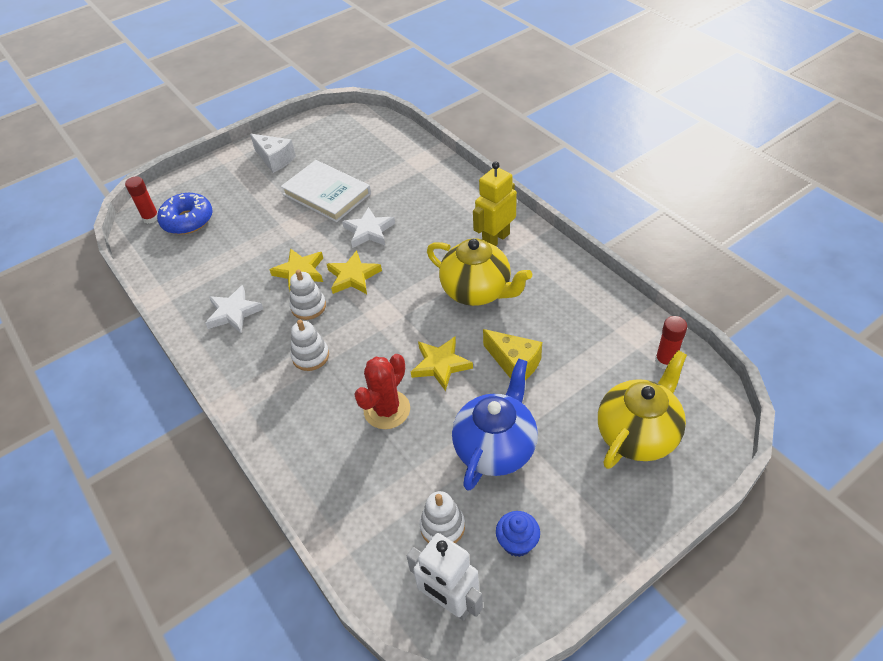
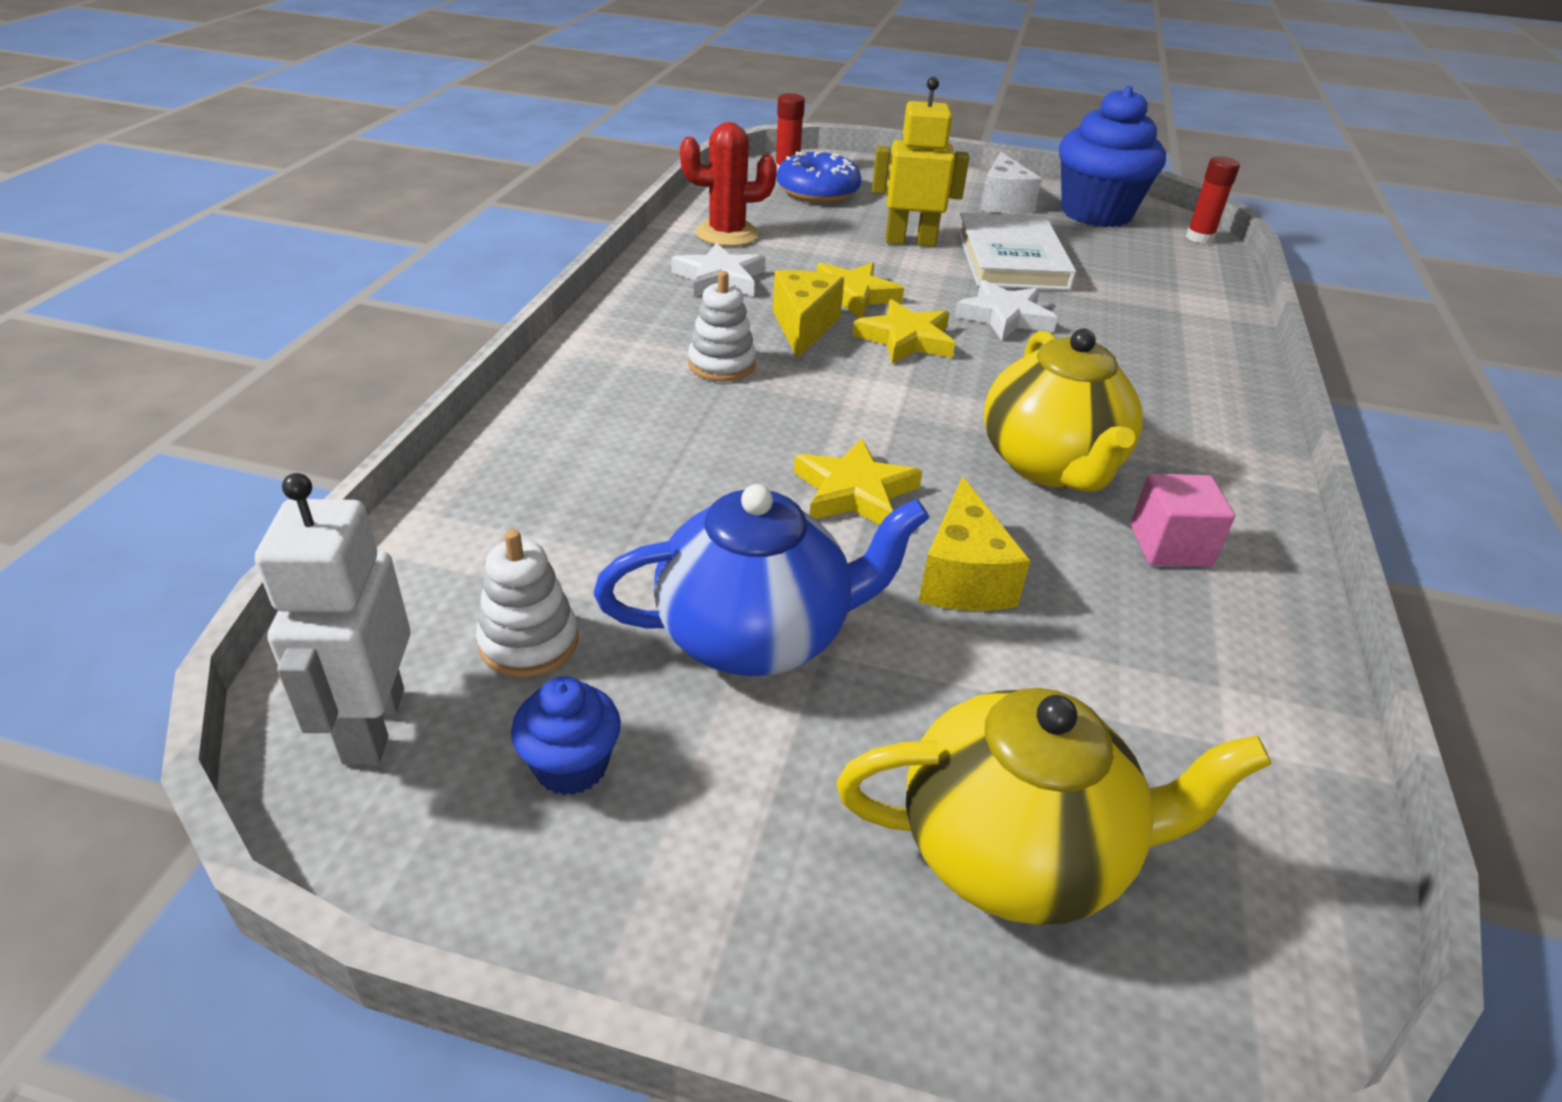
camera: 45 degrees right, 10 degrees down
white stacking toy [290,270,326,320] -> yellow cheese [773,270,844,358]
red cactus [354,354,410,429] -> red cactus moved to [680,122,777,246]
yellow robot [473,161,517,246] -> yellow robot moved to [872,77,969,247]
red glue stick [655,316,687,369] -> red glue stick moved to [1186,156,1240,244]
none -> blue cupcake [1059,86,1166,227]
none -> pink cube [1130,473,1235,567]

